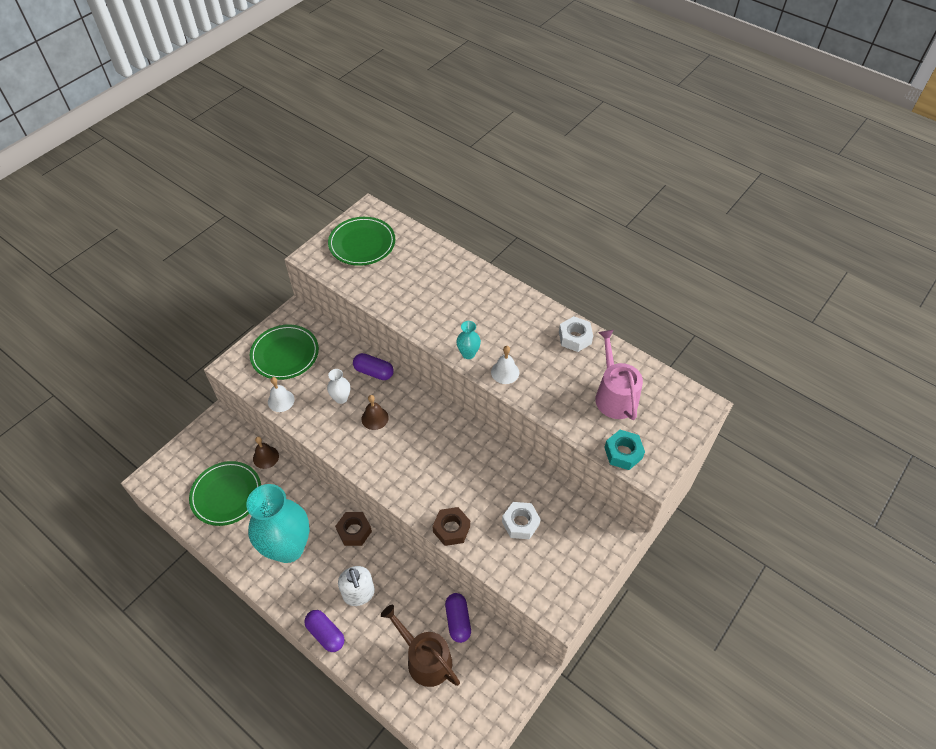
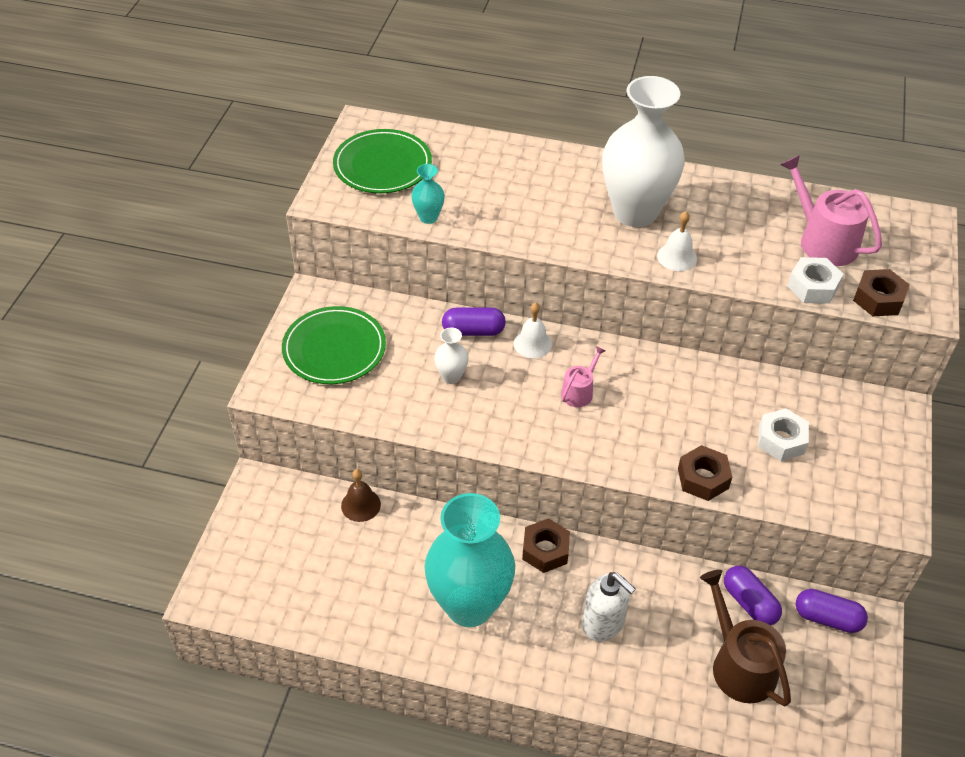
camera: 25 degrees left, 5 degrees down
green plate [189,461,261,526] -> none
white bell [268,377,295,412] -> white bell moved to [514,303,552,358]
purple capsule [304,610,344,652] -> purple capsule moved to [796,589,868,633]
brown bell [361,395,389,430] -> none
brown watering can [381,605,460,687] -> brown watering can turned 45 degrees clockwise [700,570,791,706]
turquoise vase [456,321,481,359] -> turquoise vase moved to [411,164,445,224]
white nut [559,316,593,352] -> white nut moved to [787,257,844,303]
turquoise nut [604,430,645,470] -> brown nut [853,269,910,316]
none -> pink watering can [561,346,605,407]
none -> white vase [602,76,685,227]

